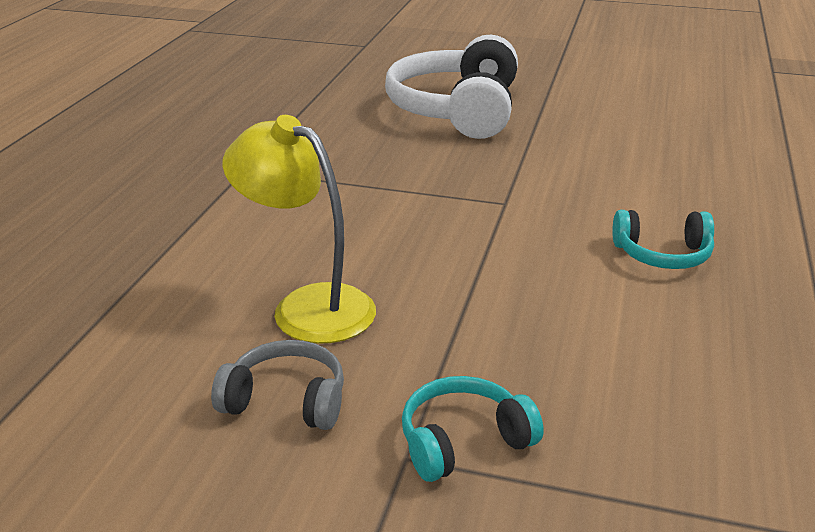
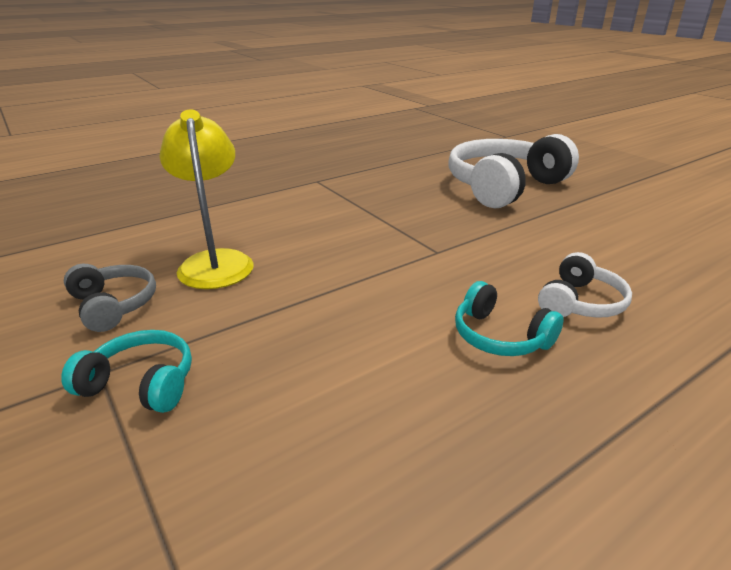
camera: 40 degrees right, 0 degrees up
none -> white headphones [538,252,632,318]

